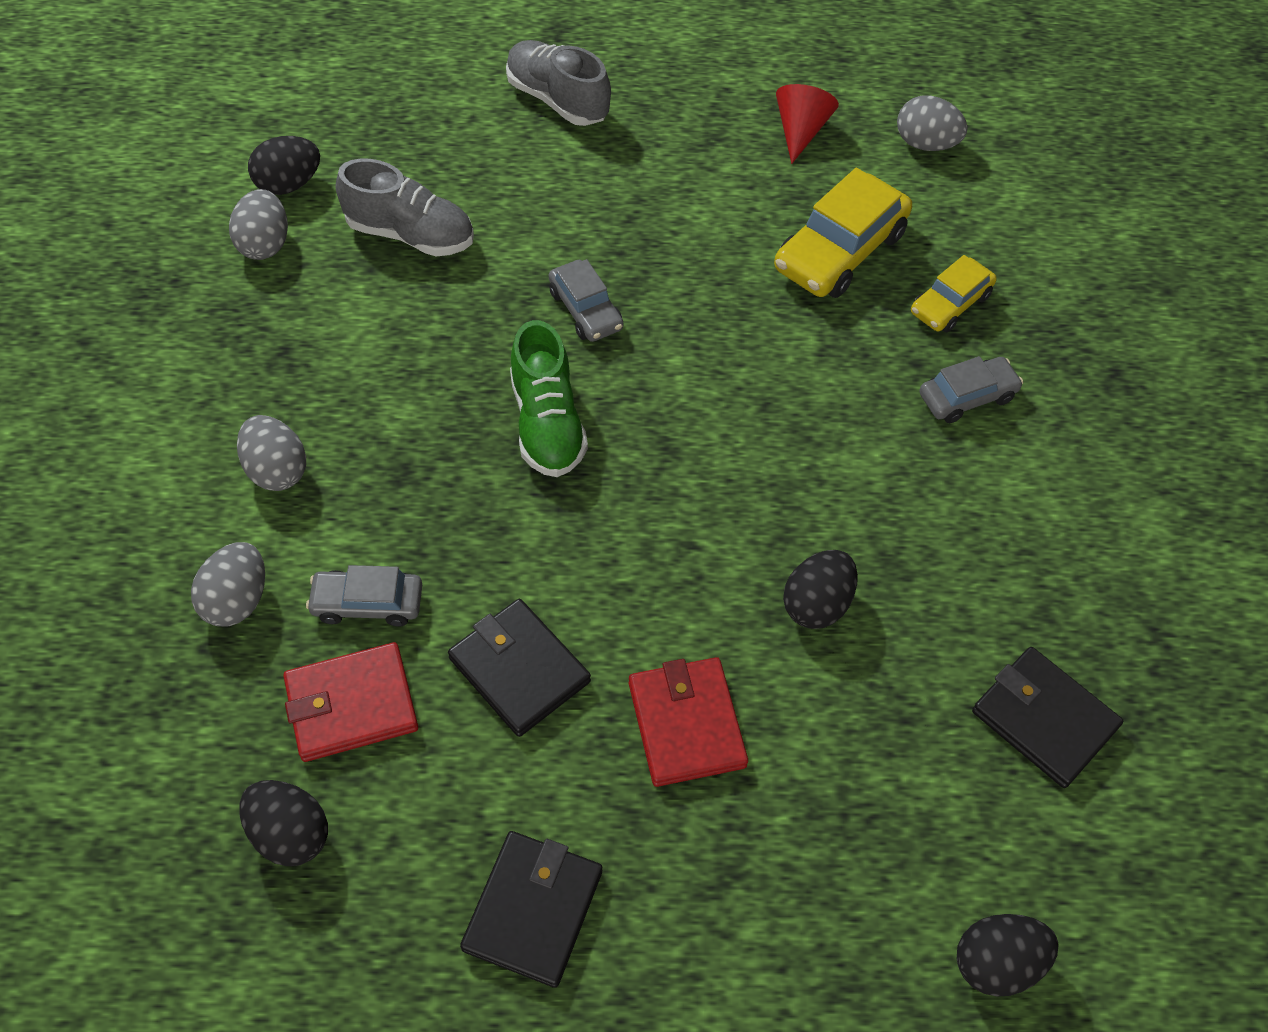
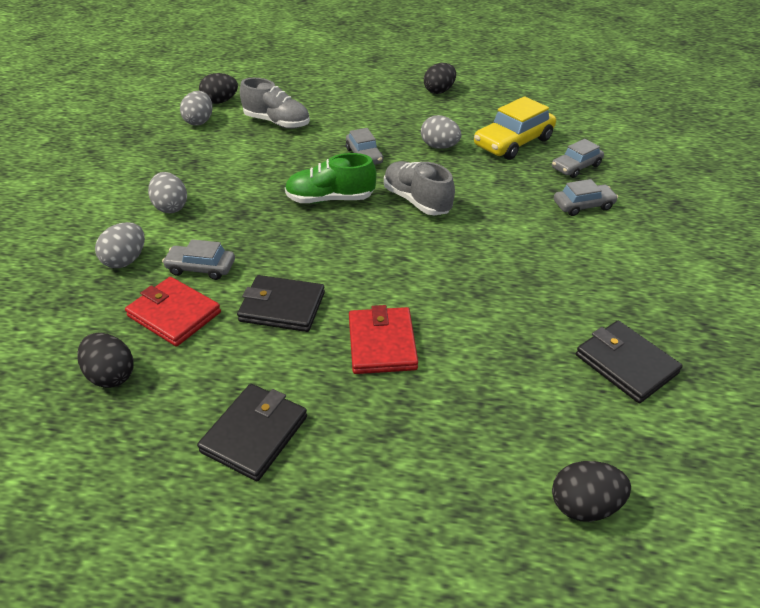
camera: 10 degrees right, 15 degrees down
red wallet [283,642,418,762] -> red wallet turned 45 degrees clockwise [125,277,221,347]
black wallet [448,599,591,737] -> black wallet turned 45 degrees counterclockwise [237,275,325,332]
grey shoe [506,40,611,126] -> grey shoe moved to [384,161,455,215]
green shoe [510,320,588,477] -> green shoe turned 90 degrees clockwise [285,153,376,203]
red cone [776,84,839,164] -> none
black egg [783,550,858,629] -> black egg moved to [424,63,456,94]
grey egg [897,95,968,151] -> grey egg moved to [421,115,461,149]
yellow car [911,255,997,332] -> grey car [552,139,604,178]

